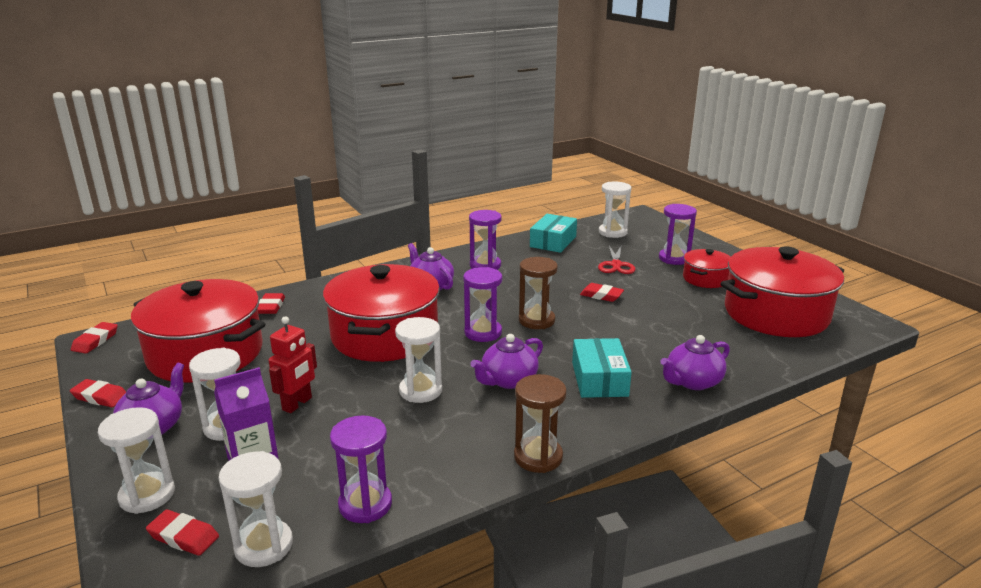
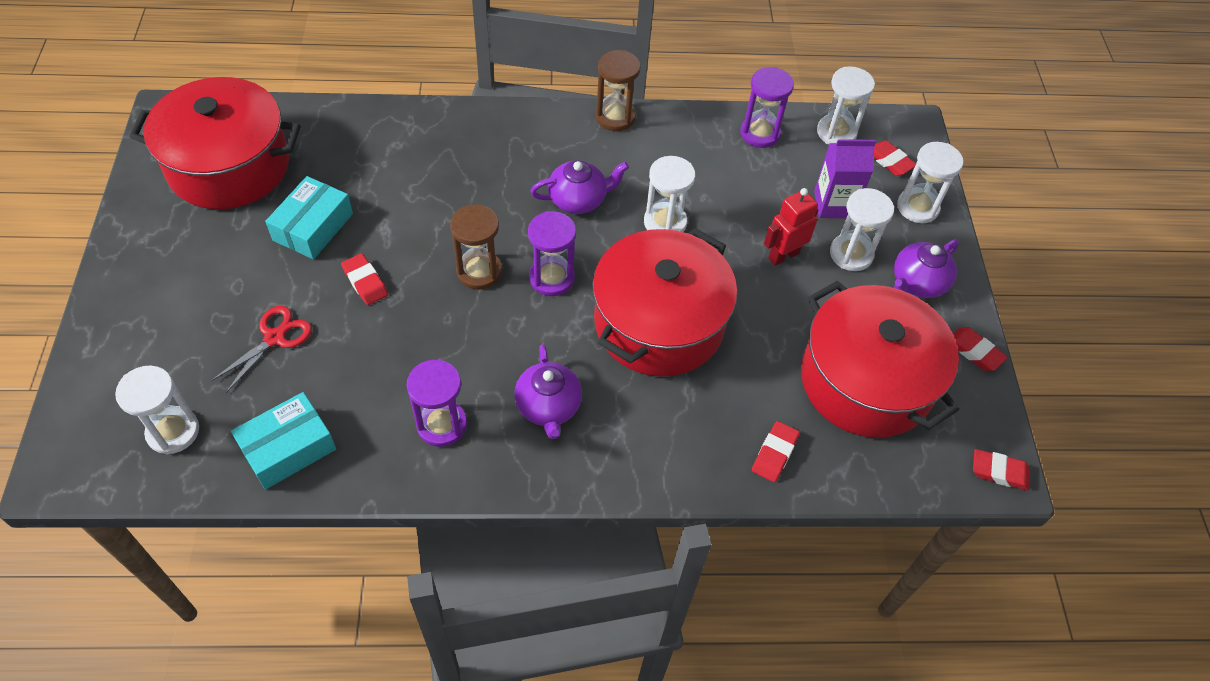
camera: 155 degrees left, 30 degrees up
red eraser [71,322,118,354] -> red eraser turned 60 degrees clockwise [973,449,1030,491]
turquoise box [572,338,632,398] -> turquoise box moved to [265,176,353,259]
purple hourglass [659,204,697,265] -> none
purple teapot [660,335,730,390] -> none
red pot [683,249,730,288] -> none

